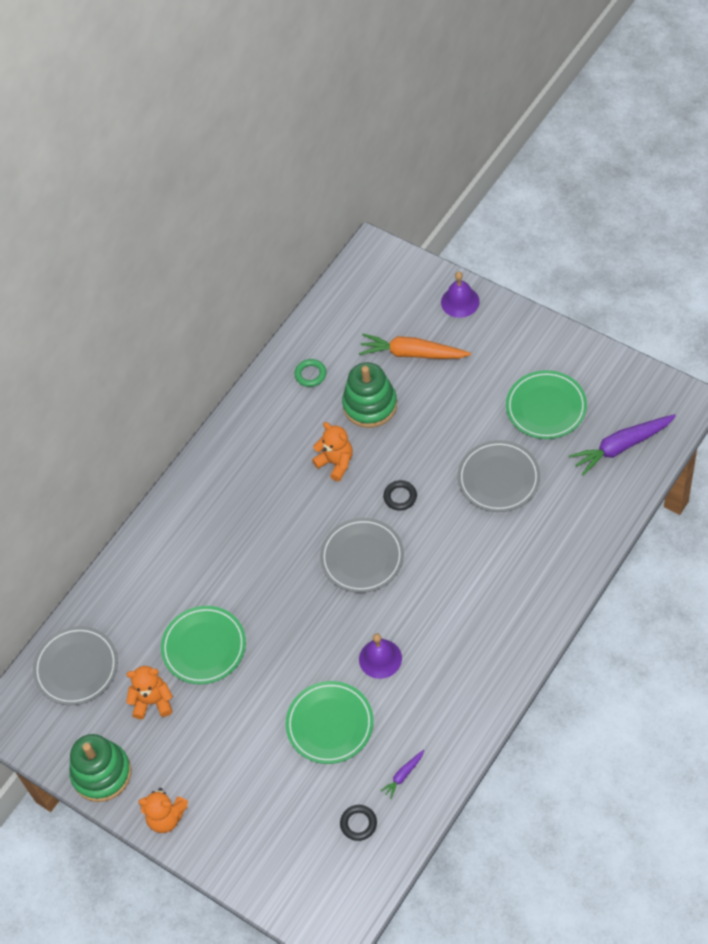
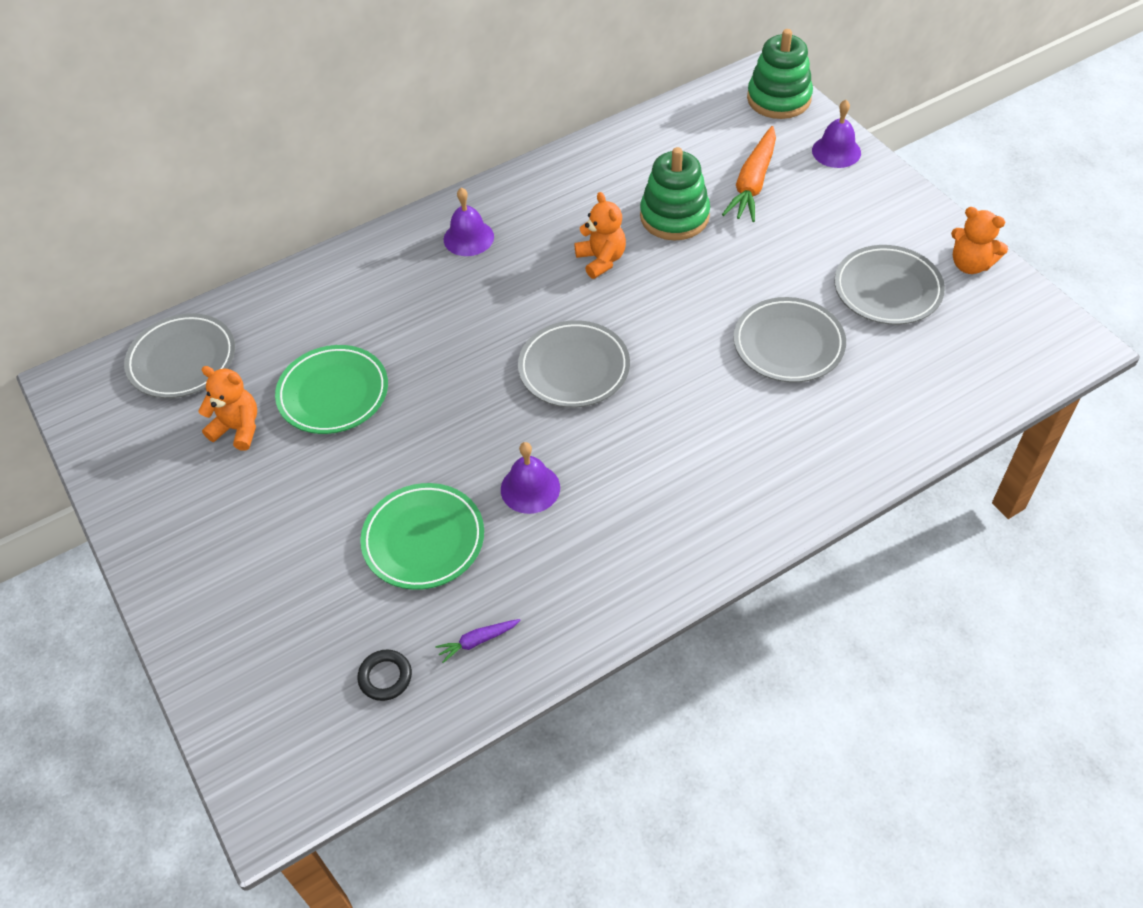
camera: 20 degrees right, 5 degrees down
green stacking toy [69,734,131,802] -> green stacking toy moved to [747,29,813,119]
orange teddy bear [138,788,188,833] -> orange teddy bear moved to [951,207,1008,274]
green ring [294,359,326,387] -> none
orange carrot [359,334,471,359] -> orange carrot turned 105 degrees counterclockwise [722,126,776,222]
black ring [383,480,417,511] -> none
green plate [506,370,587,439] -> grey plate [834,245,945,325]
purple carrot [569,414,676,476] -> none
none -> purple bell [444,188,494,256]

